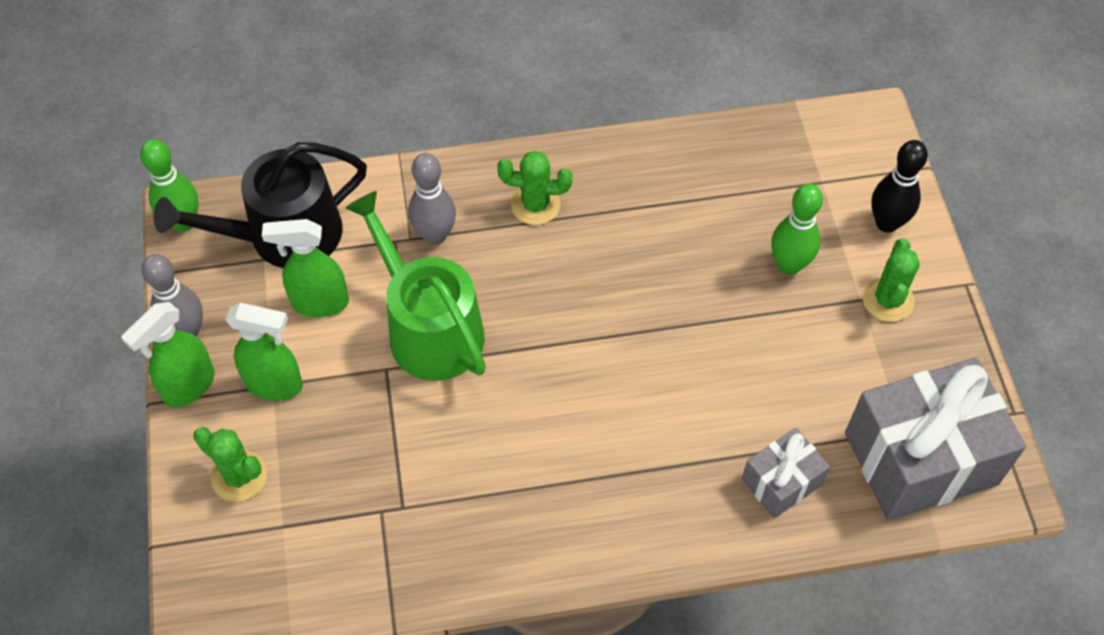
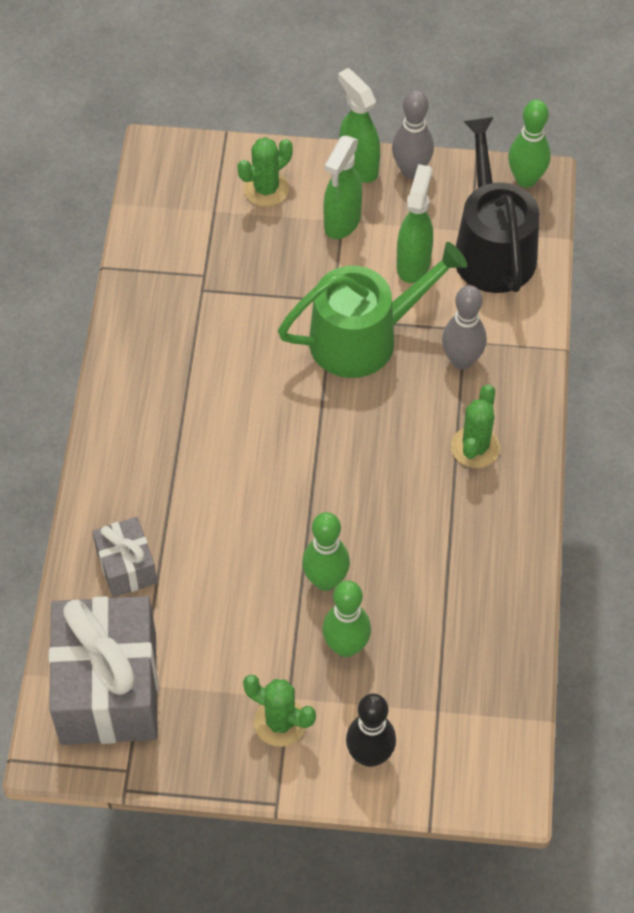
camera: 105 degrees right, 0 degrees up
none -> green bowling pin [302,512,350,591]

